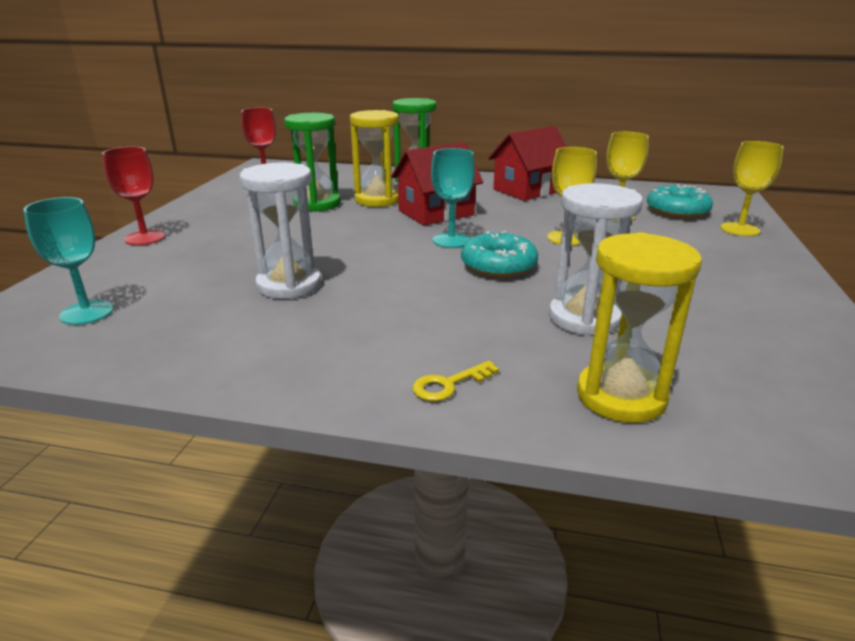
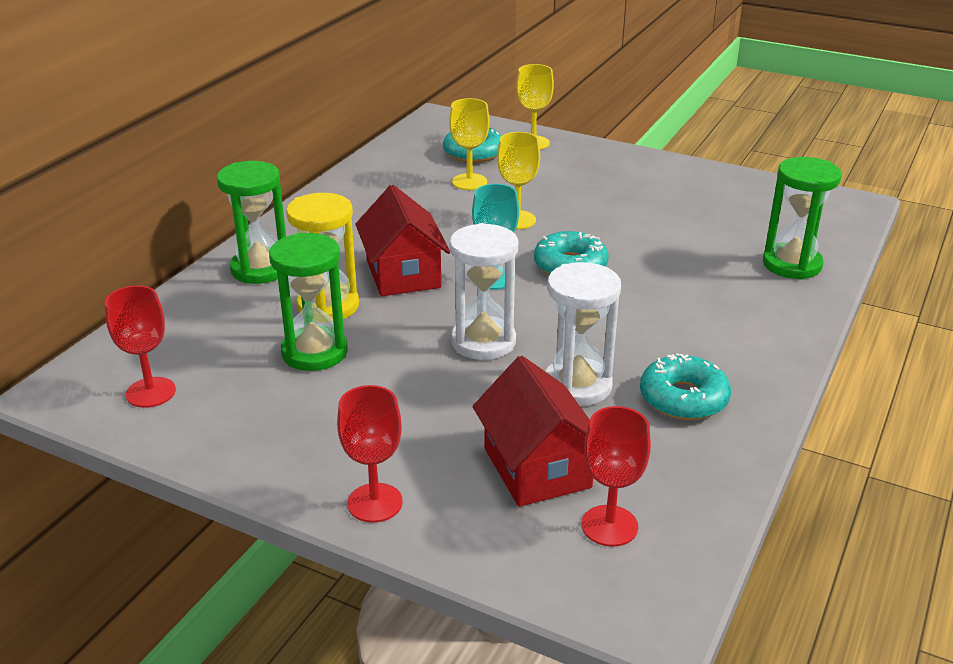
camera: 75 degrees left, 5 degrees up
turquoise goblet [23,197,114,325] -> red goblet [582,406,651,547]
yellow key [412,361,499,401] -> none
red house [488,126,567,201] -> red house moved to [472,356,593,507]
white hourglass [549,183,643,336] -> white hourglass moved to [449,223,518,360]
yellow hourglass [577,232,702,423] -> green hourglass [763,157,842,280]
none -> turquoise donut [640,353,731,420]

